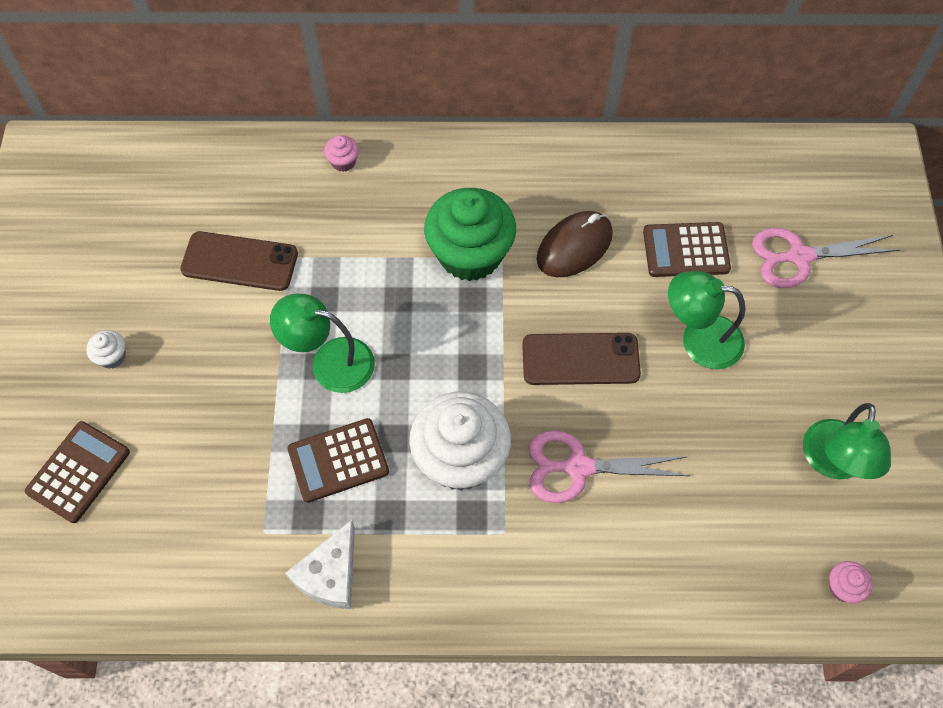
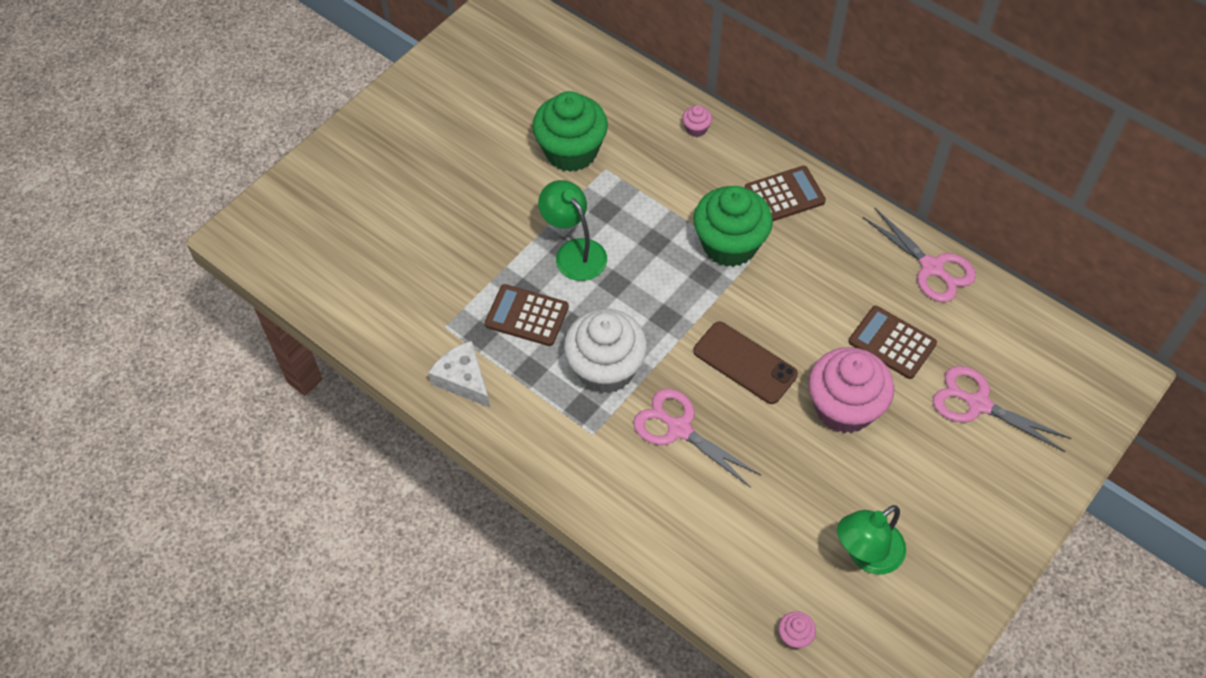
camera: 40 degrees right, 5 degrees down
brown calculator [25,421,130,523] -> brown calculator moved to [745,166,826,221]
white cupcake [86,330,126,369] -> none
brown phone [180,231,298,291] -> green cupcake [532,91,608,172]
white cheese [285,520,355,609] -> white cheese turned 75 degrees clockwise [428,341,490,408]
brown mouse [537,211,613,277] -> none
green lamp [668,271,746,369] -> pink cupcake [808,347,894,434]
none -> pink scissors [863,207,976,302]

